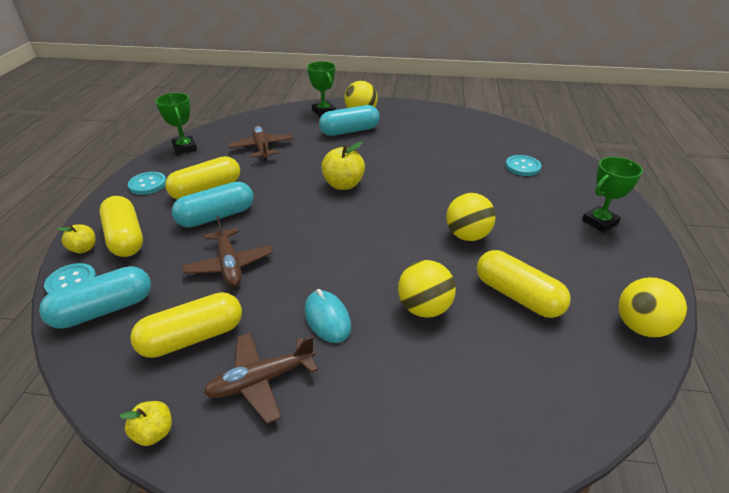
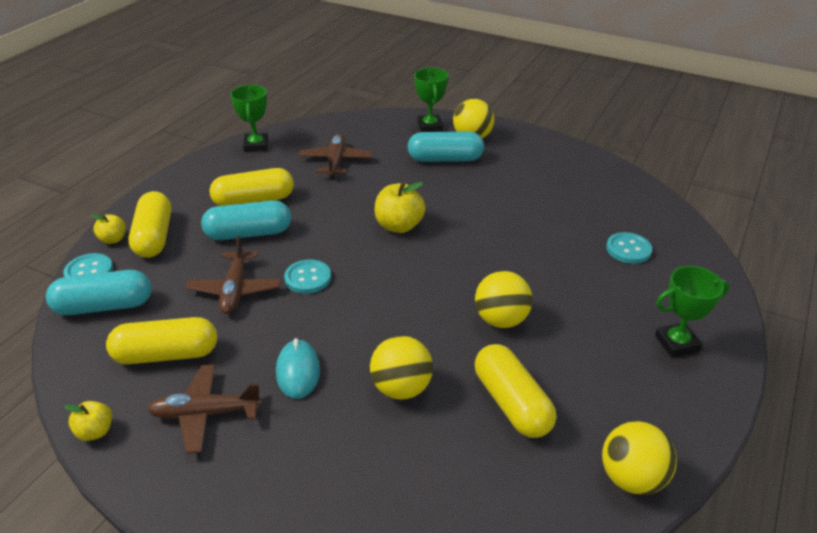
camera: 20 degrees right, 0 degrees up
turquoise button [128,172,166,195] -> turquoise button moved to [284,259,331,294]

